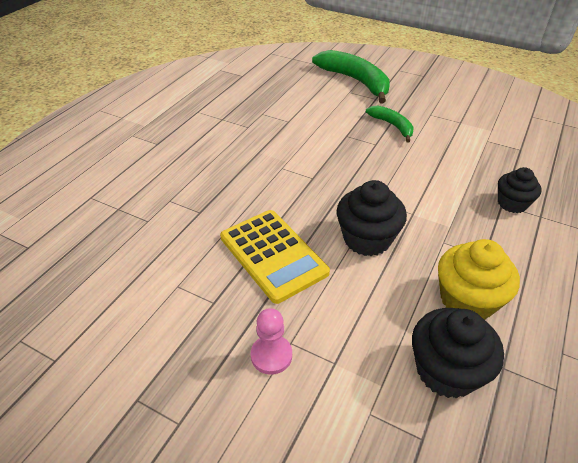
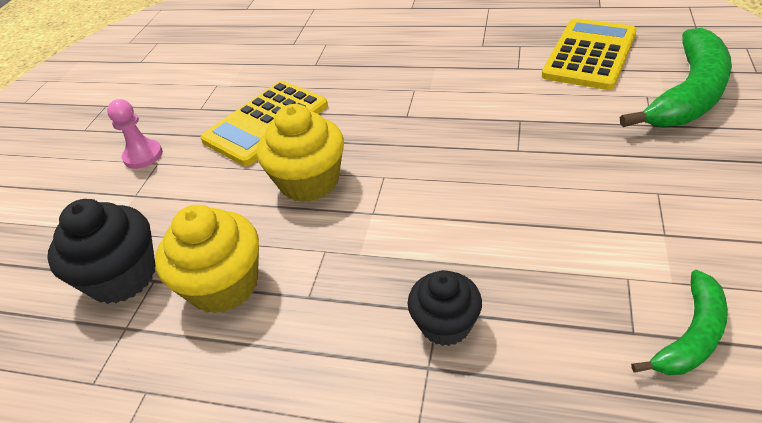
camera: 80 degrees right, 0 degrees up
black cupcake [337,180,407,256] -> yellow cupcake [257,104,344,202]
green banana [366,106,414,143] -> green banana moved to [631,270,728,375]
none -> yellow calculator [542,18,637,90]

